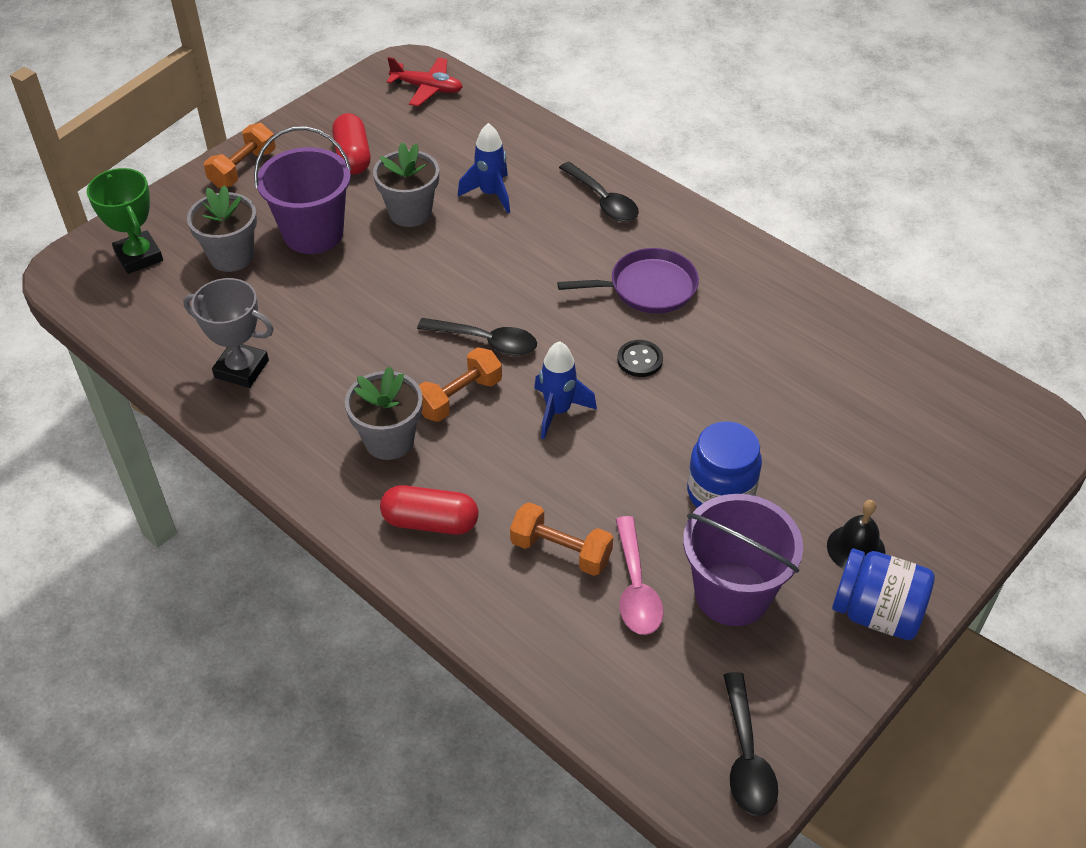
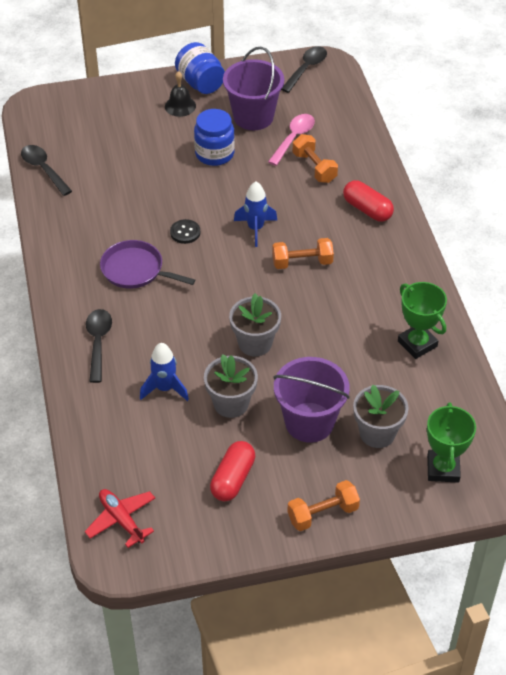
camera: 145 degrees left, 0 degrees up
grey trophy [183,278,274,388] -> green trophy [398,282,447,359]
grey flower pot [345,367,423,460] -> grey flower pot moved to [229,293,281,356]
black spoon [417,318,537,356] -> black spoon moved to [21,145,72,196]

